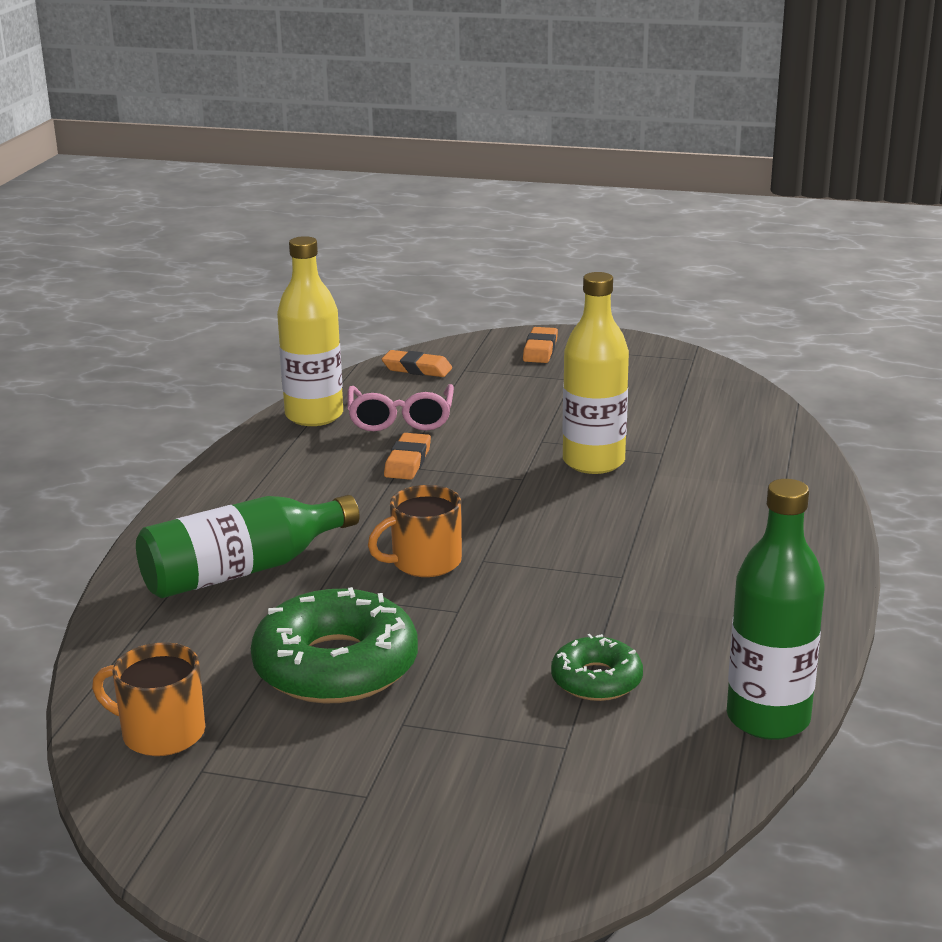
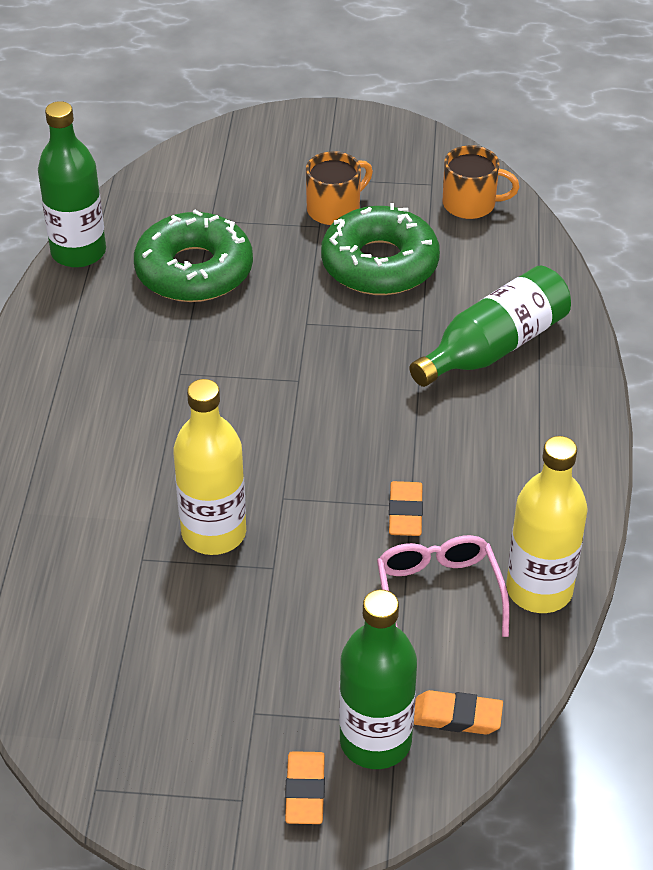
camera: 170 degrees right, 20 degrees up
orange mug [368,485,462,577] -> orange mug moved to [306,151,373,225]
green donut [551,634,643,701] -> green donut [134,210,253,302], size x1.84
none -> green bottle [339,590,417,769]

